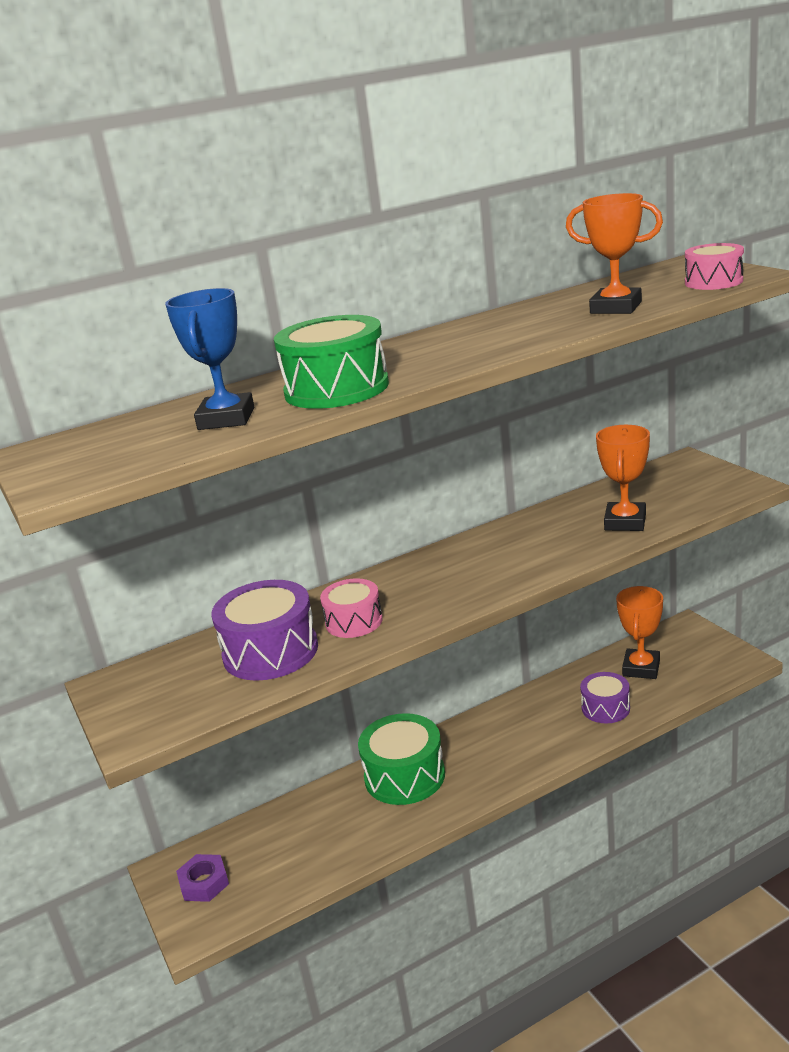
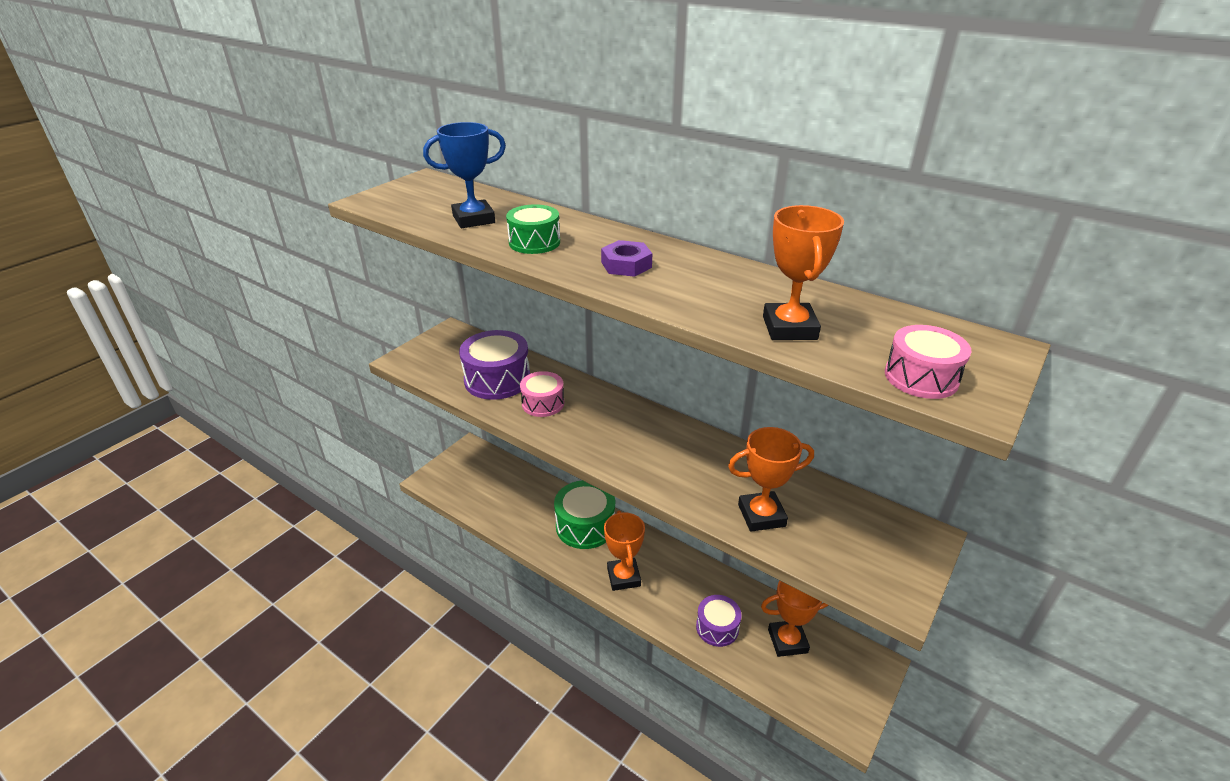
camera: 60 degrees right, 10 degrees up
purple nut [176,854,229,902] -> purple nut moved to [601,240,652,277]
green drum [274,315,389,409] -> green drum [506,204,560,254], size x0.62
none -> orange trophy [604,510,645,591]

